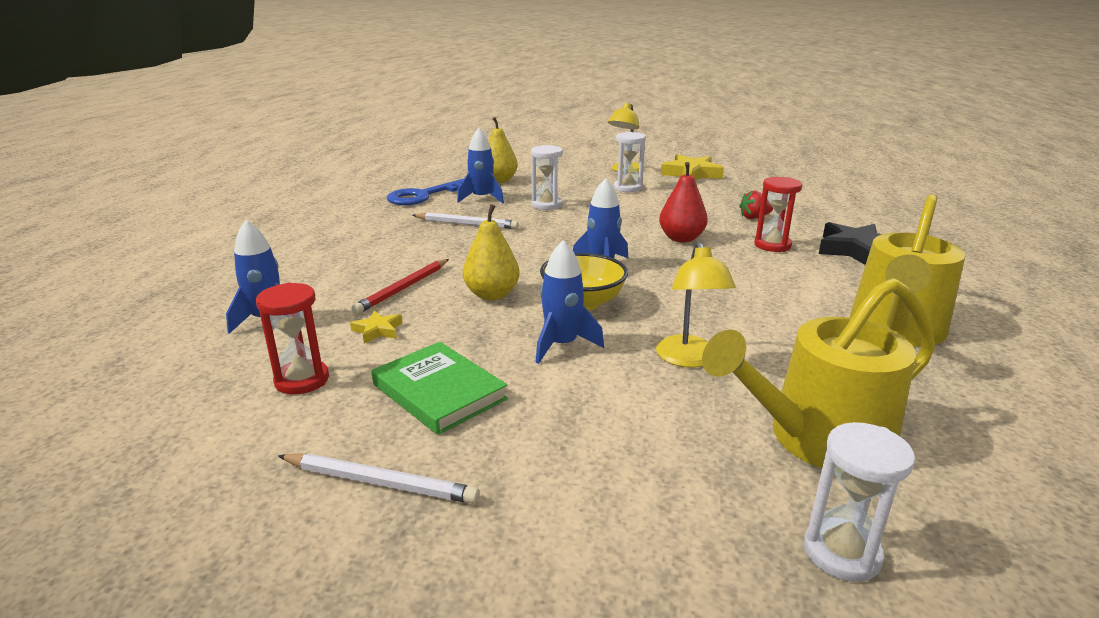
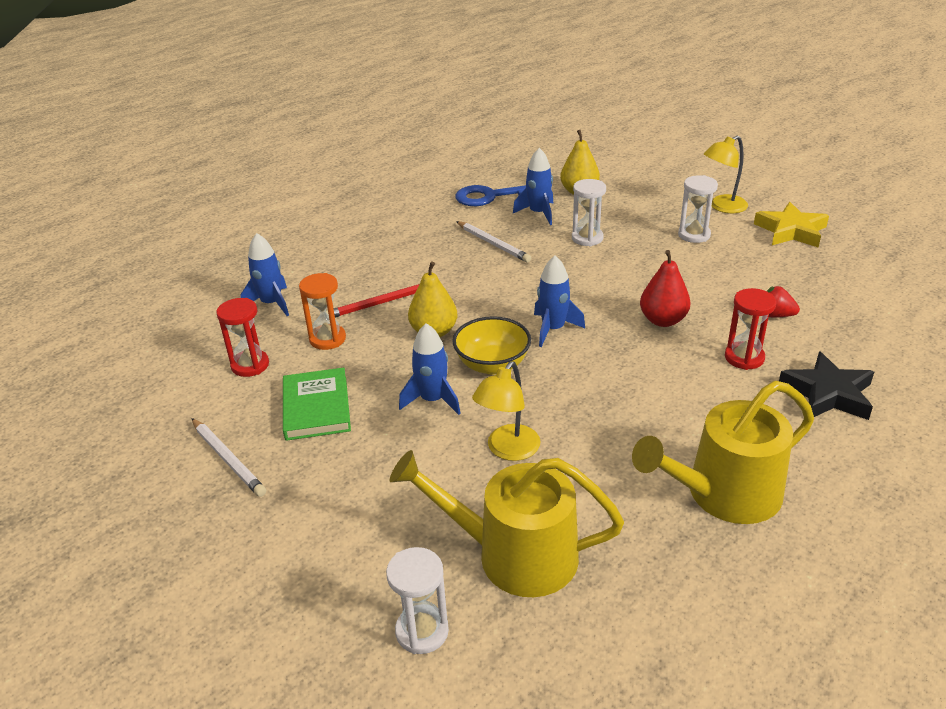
camera: 35 degrees right, 10 degrees up
yellow star [350,311,402,343] -> orange hourglass [299,273,346,350]

